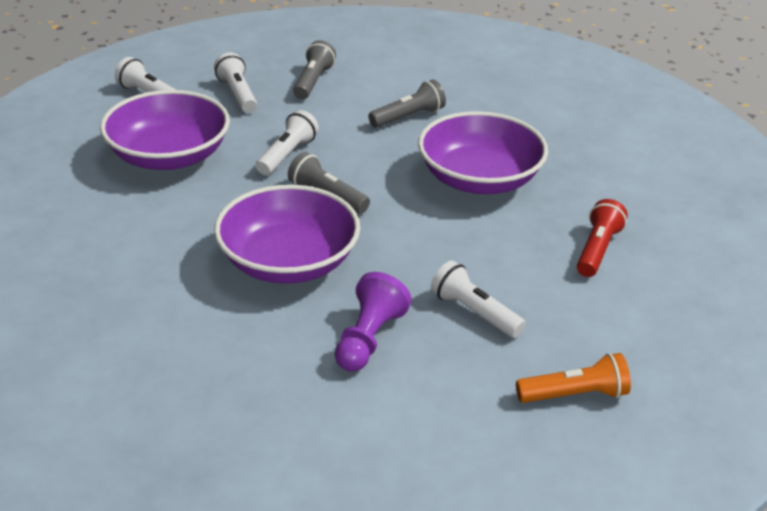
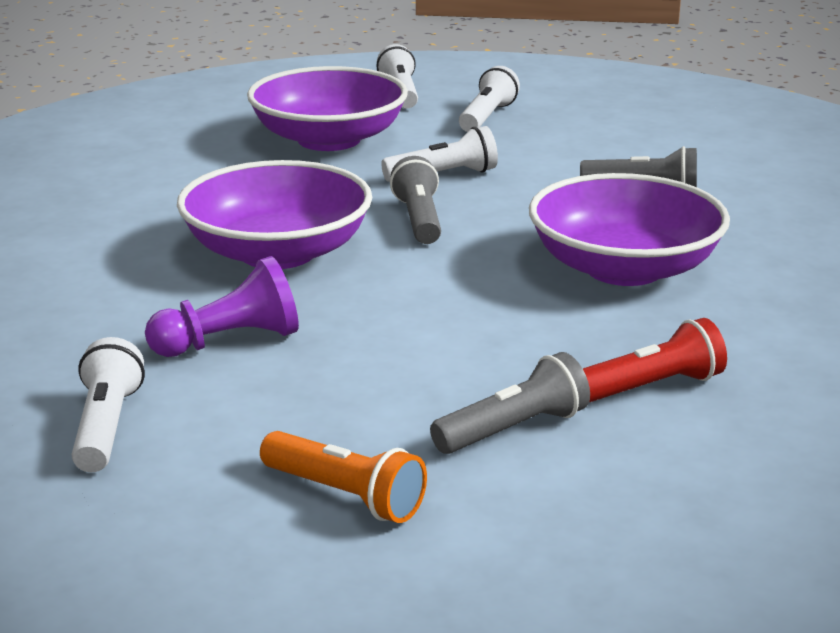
camera: 45 degrees right, 10 degrees down
grey flashlight [293,40,336,99] -> grey flashlight moved to [430,352,590,454]
white flashlight [431,261,526,338] -> white flashlight moved to [72,337,145,472]

